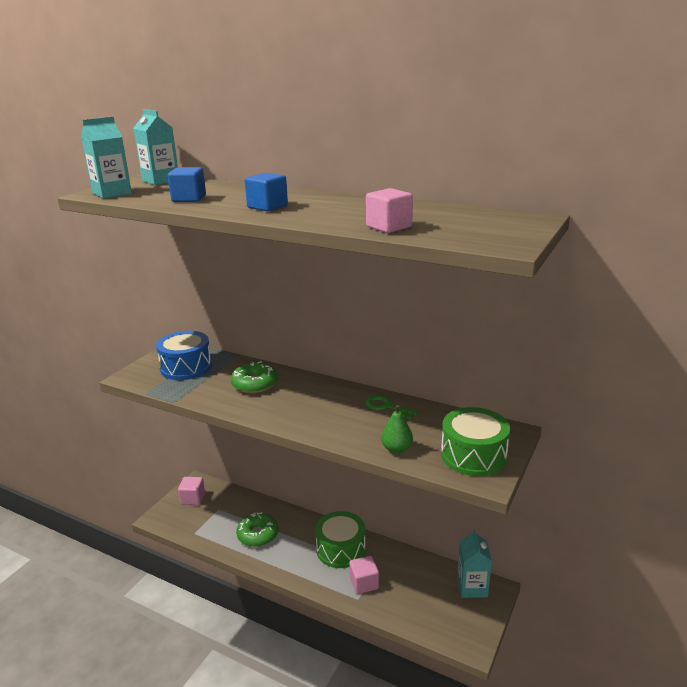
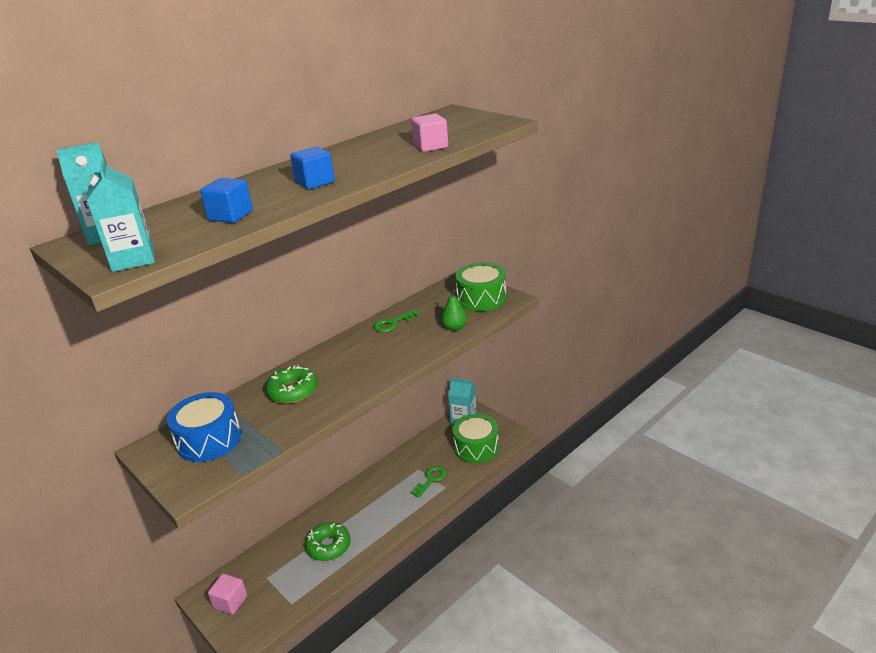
camera: 70 degrees left, 5 degrees up
green drum [315,511,366,568] -> green drum moved to [453,414,499,464]
pink cube [349,556,379,594] -> green key [410,466,446,498]

